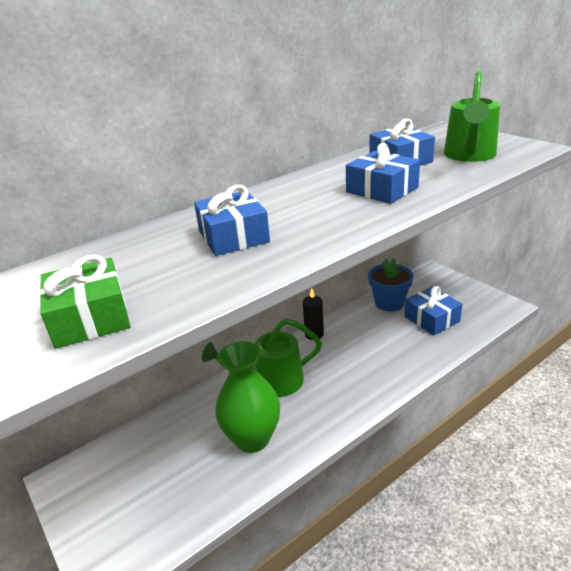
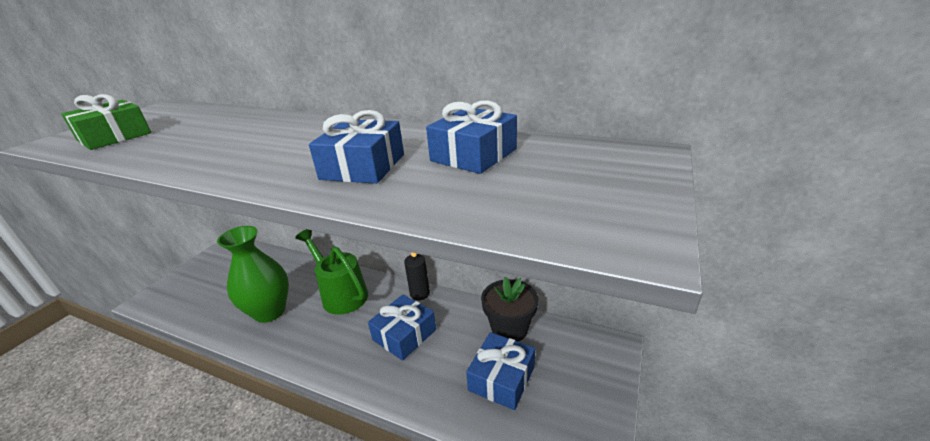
camera: 60 degrees right, 0 degrees up
blue gift [194,185,270,256] -> blue gift moved to [368,295,436,361]
blue flower pot [368,258,413,312] -> black flower pot [481,277,538,342]
green watering can [444,70,500,162] -> none

